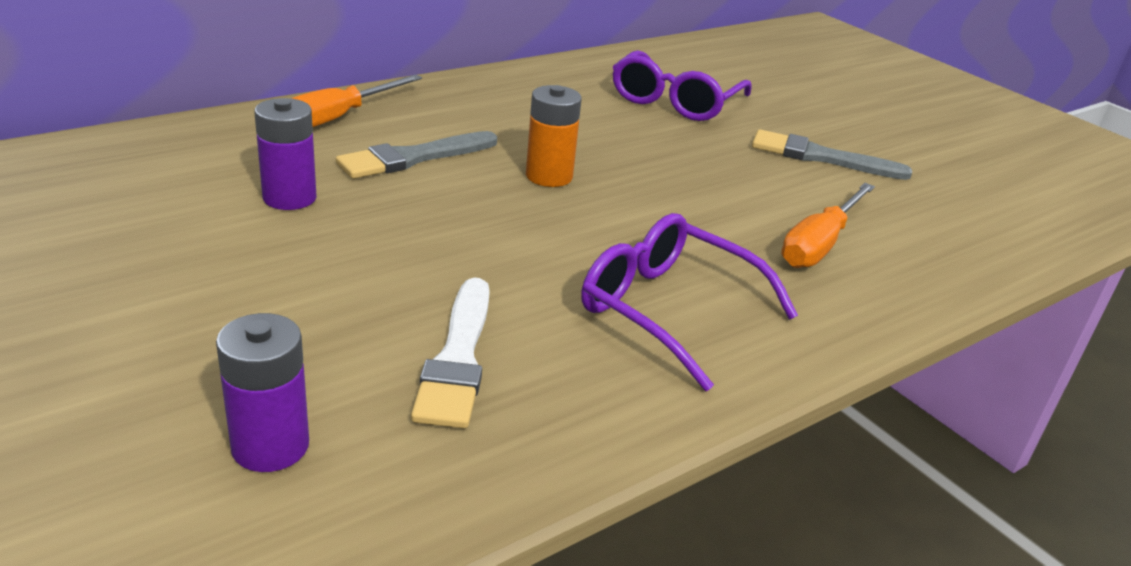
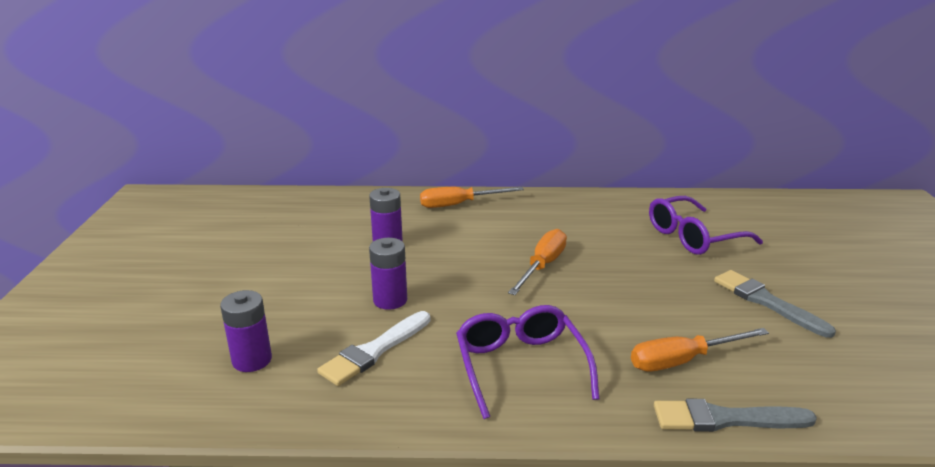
camera: 40 degrees right, 5 degrees down
grey brush [336,131,497,179] -> grey brush moved to [654,399,817,432]
orange battery [526,85,582,187] -> orange screwdriver [508,229,567,295]
none -> purple battery [369,238,407,310]

